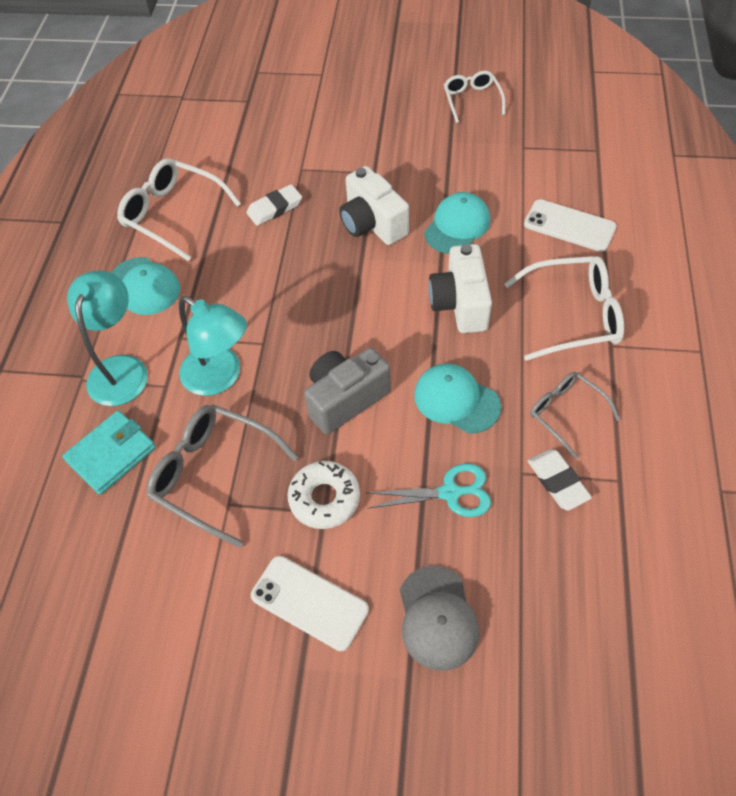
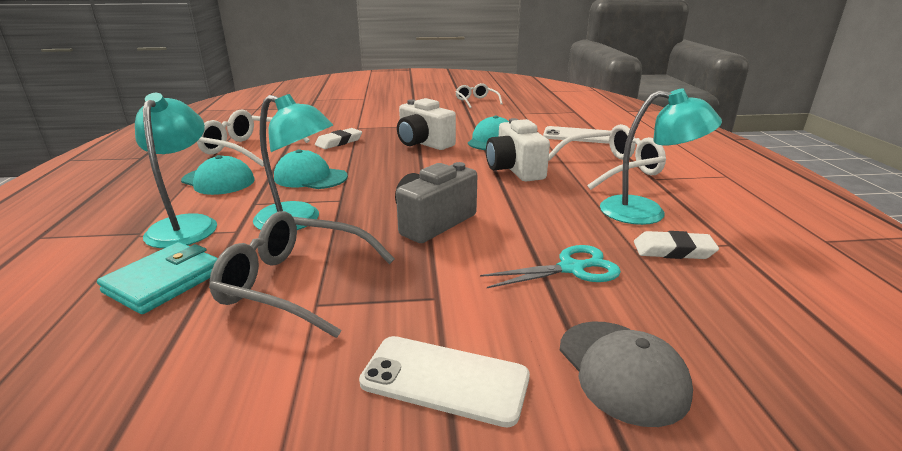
camera: 15 degrees left, 30 degrees down
white donut [287,461,360,529] -> none
turquoise cap [414,363,501,434] -> turquoise cap moved to [274,149,348,189]
white eraser [528,449,592,511] -> white eraser turned 45 degrees counterclockwise [634,231,719,259]
grey glasses [530,372,620,459] -> turquoise lamp [600,88,722,225]

